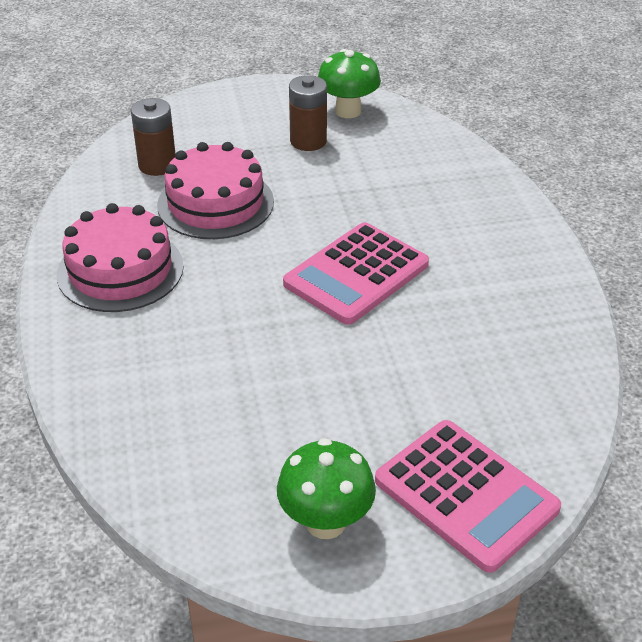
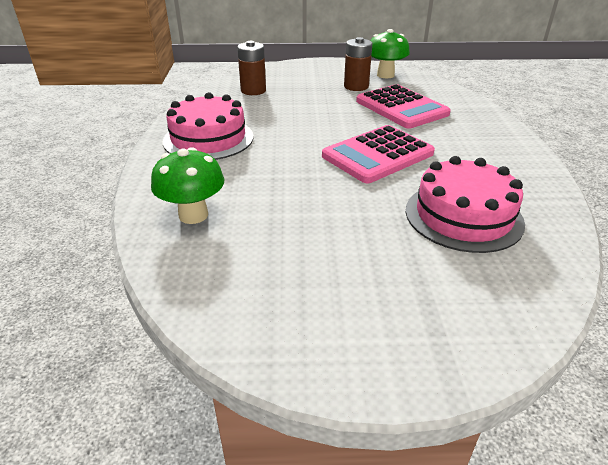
camera: 10 degrees right, 5 degrees down
pink cake [157,142,274,239] -> pink cake moved to [406,156,525,253]
green mushroom [277,438,376,539] -> green mushroom moved to [151,147,224,224]
pink calculator [375,420,561,573] -> pink calculator moved to [356,84,451,129]

